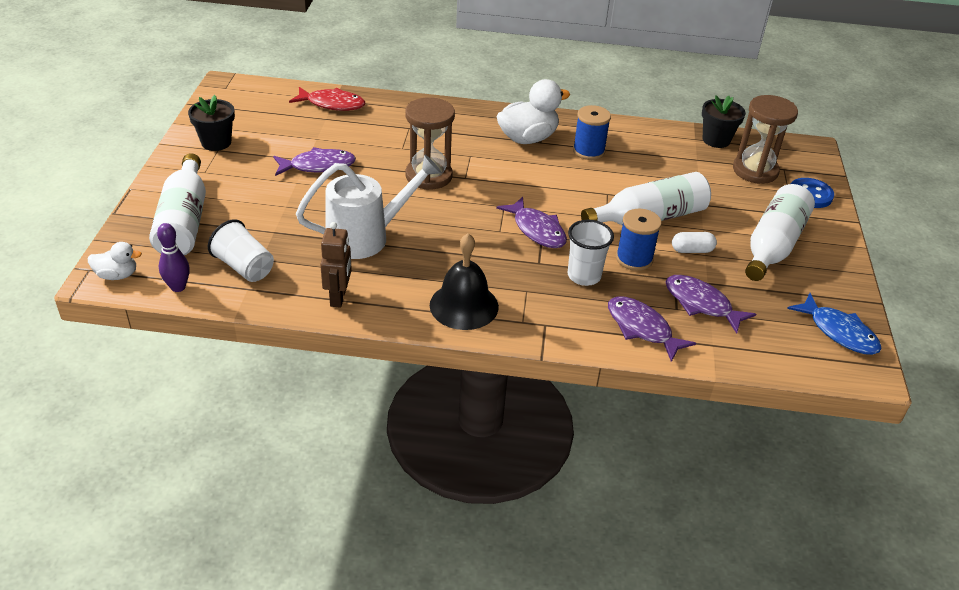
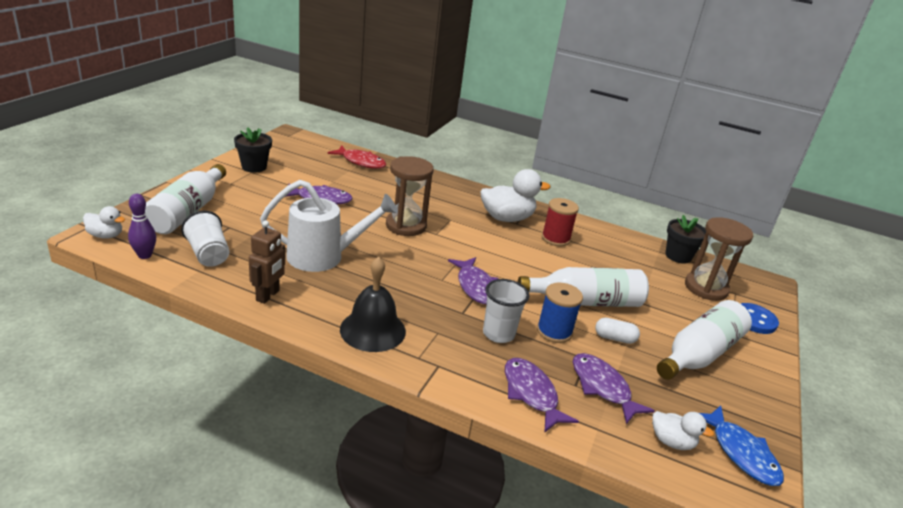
camera: 15 degrees right, 10 degrees down
blue spool [573,105,611,160] -> red spool [542,198,579,246]
none -> white duck [652,411,714,450]

